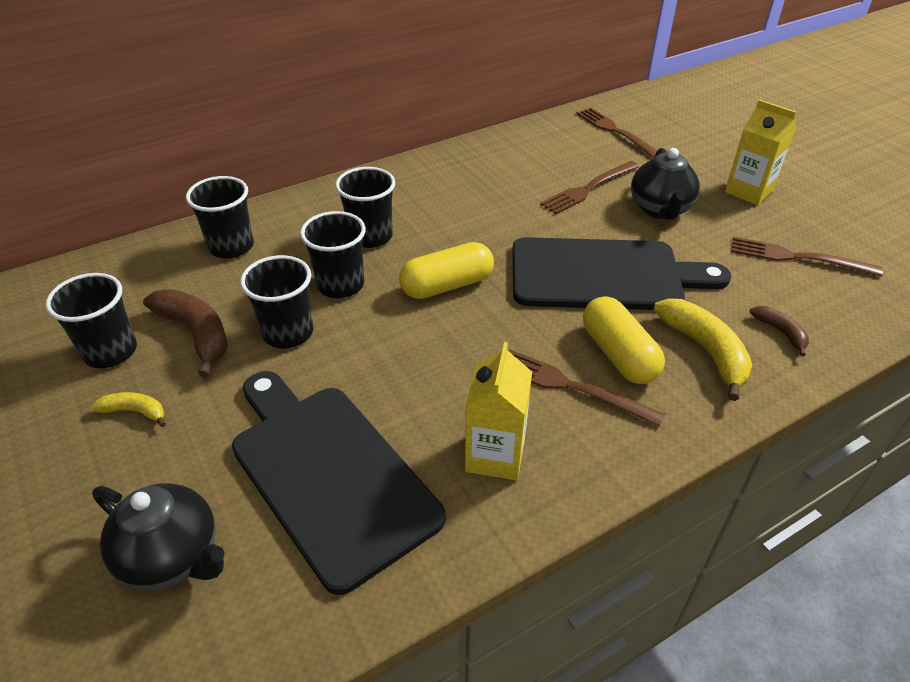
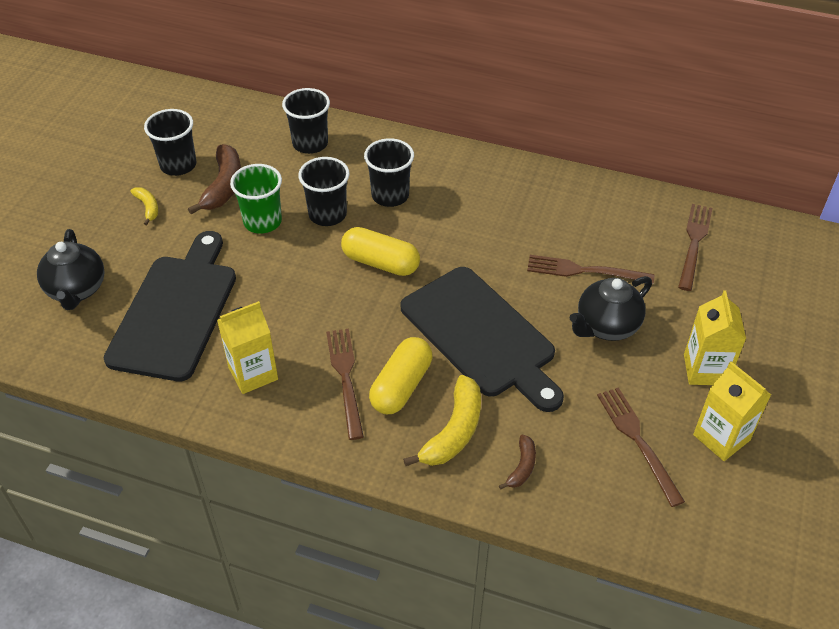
camera: 50 degrees right, 5 degrees up
black cup [240,255,314,348] -> green cup [230,164,282,234]
none -> yellow carton [693,362,771,461]

